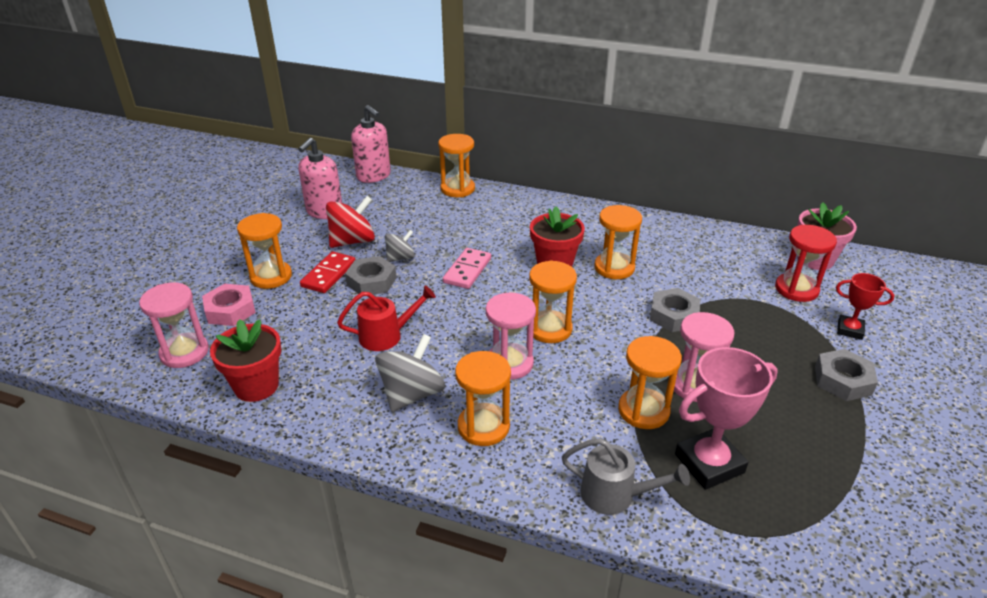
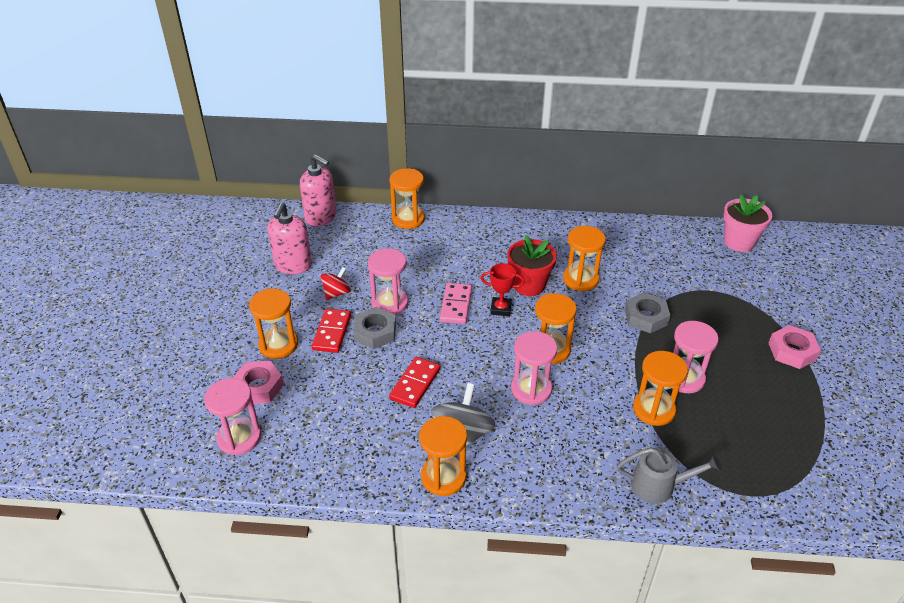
camera: 15 degrees left, 5 degrees up
red flower pot [210,319,281,402] -> none
red spinning top [326,196,375,248] -> red spinning top [321,267,351,300], size x0.61
red watering can [337,286,436,351] -> red domino [389,357,441,408]
grey spinning top [385,230,415,262] -> pink hourglass [368,248,408,315]
orange hourglass [455,351,511,446] -> orange hourglass moved to [419,416,467,496]
pink trophy [675,347,778,490] -> none
red hourglass [775,225,837,302] -> none
grey nut [815,349,878,401] -> pink nut [769,325,821,369]
red trophy [836,273,894,340] -> red trophy moved to [481,263,525,316]

